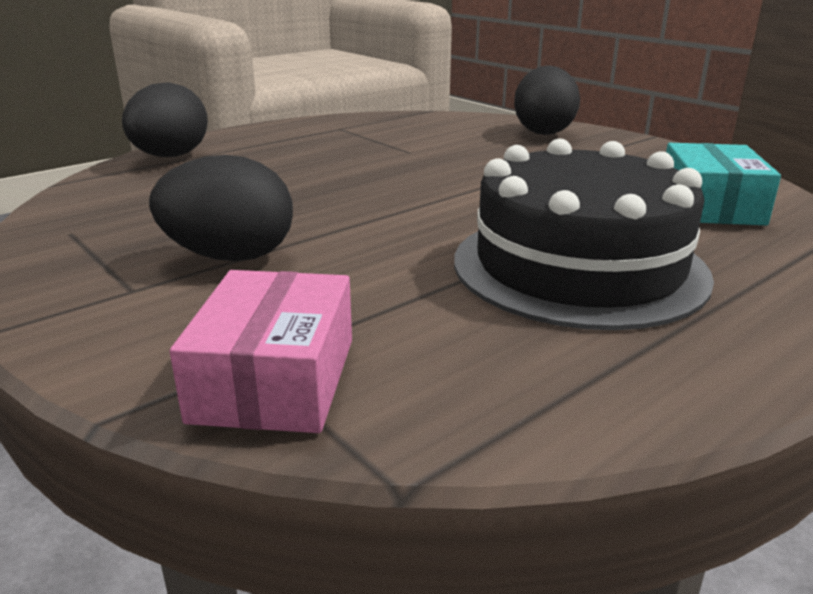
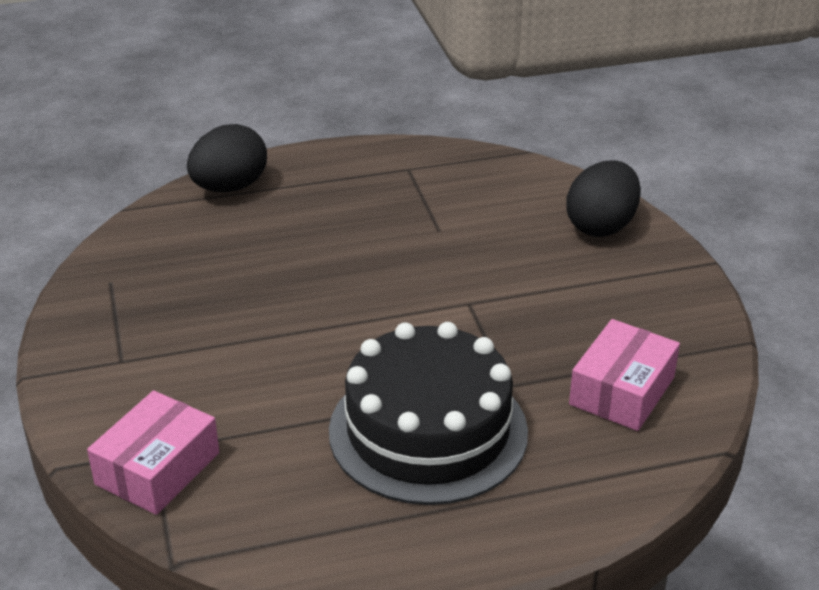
camera: 25 degrees right, 10 degrees up
black egg [149,155,293,261] -> none
turquoise box [666,143,781,225] -> pink box [569,319,680,431]

